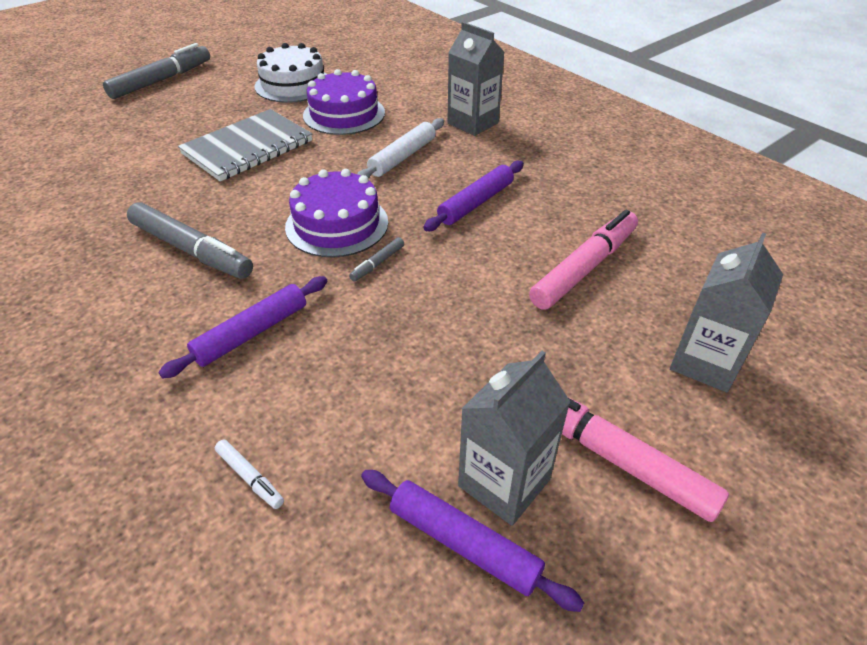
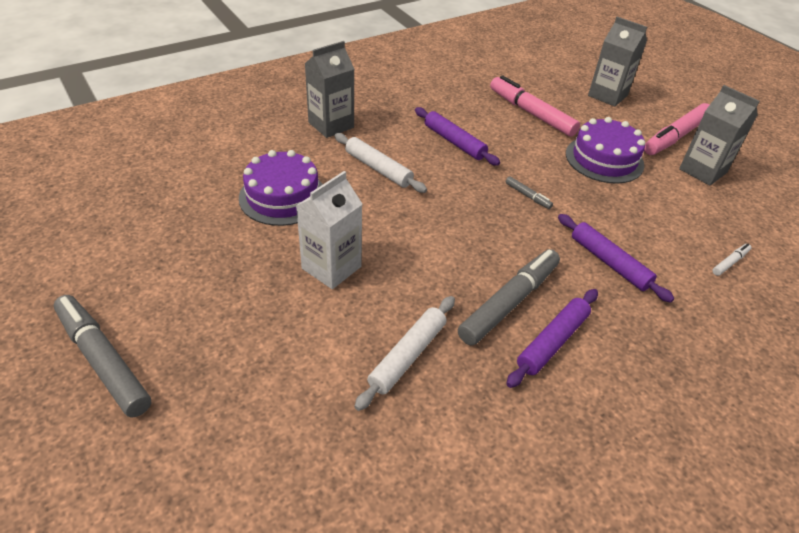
camera: 85 degrees left, 0 degrees up
grey notebook [178,109,312,181] -> white carton [296,171,362,289]
white cake [255,43,327,103] -> none
purple cake [285,169,388,257] -> purple cake moved to [566,117,645,184]
purple rolling pin [361,470,584,612] -> purple rolling pin moved to [506,289,598,388]
none -> white rolling pin [354,296,455,411]

